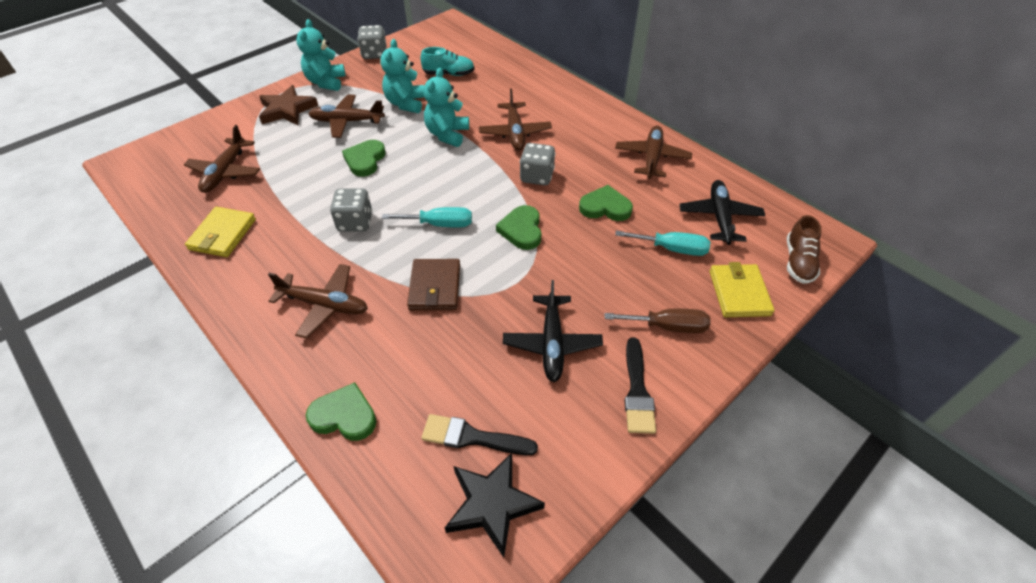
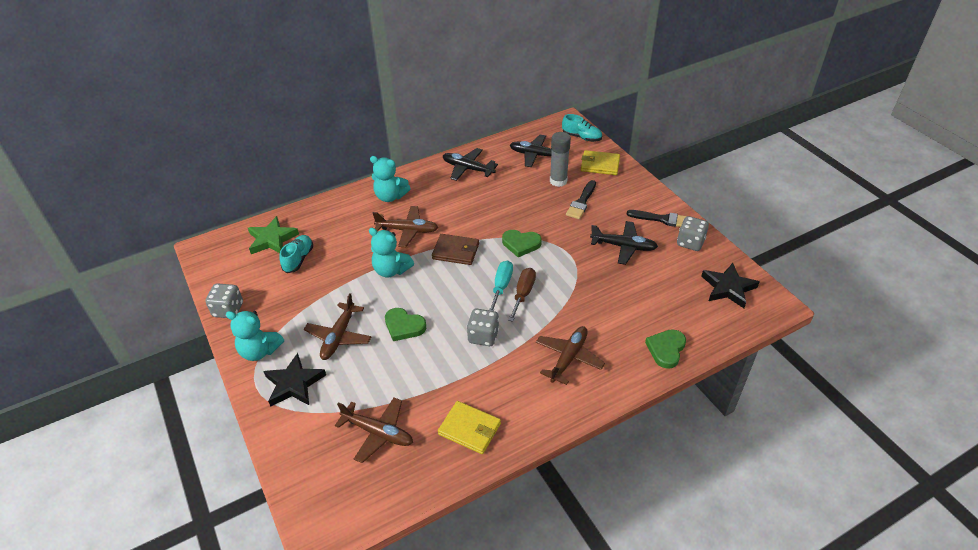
camera: 75 degrees left, 5 degrees down
brown star [259,85,318,125] -> black star [263,353,326,407]
turquoise teddy bear [380,39,424,113] -> turquoise teddy bear moved to [370,156,411,202]
brown wallet [407,259,460,310] -> brown wallet moved to [432,234,479,265]
black brush [421,414,538,455] -> black brush moved to [566,180,596,219]
grey dice [520,143,556,185] -> grey dice moved to [677,216,709,251]
green heart [579,185,633,221] -> none
brown screwdriver [605,309,710,333] -> brown screwdriver moved to [508,268,536,322]
brown plane [615,126,692,179] -> black plane [443,148,498,181]
turquoise screwdriver [615,231,711,256] -> grey glue stick [550,132,571,187]
brown shoe [787,215,822,284] -> turquoise shoe [562,114,602,142]
none -> green star [248,216,299,254]

